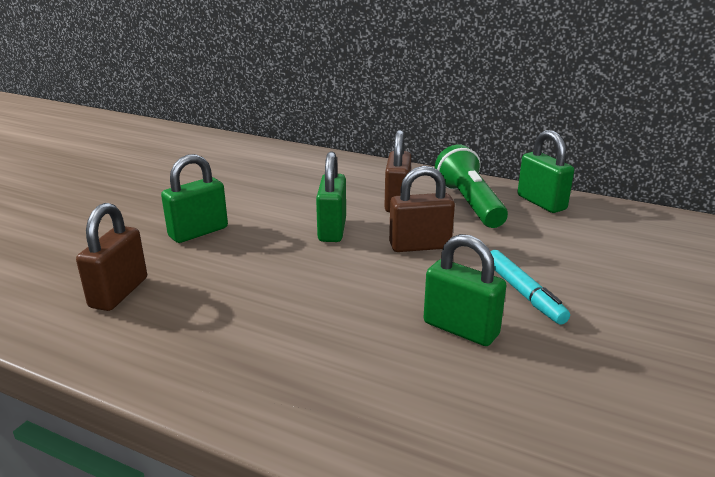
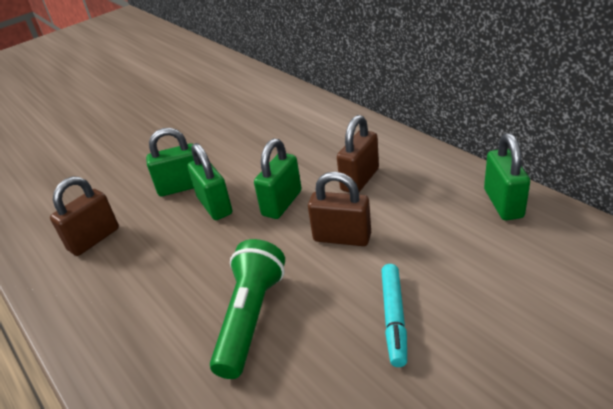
camera: 30 degrees right, 10 degrees up
green padlock [424,234,506,346] -> green padlock moved to [187,143,232,220]
green flashlight [435,144,508,228] -> green flashlight moved to [210,239,285,379]

